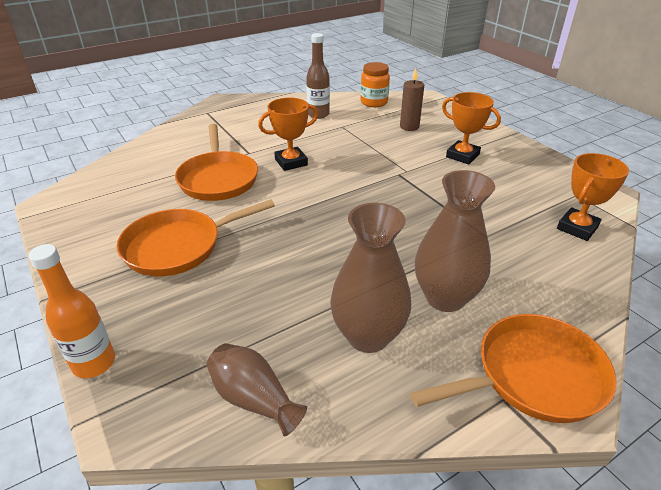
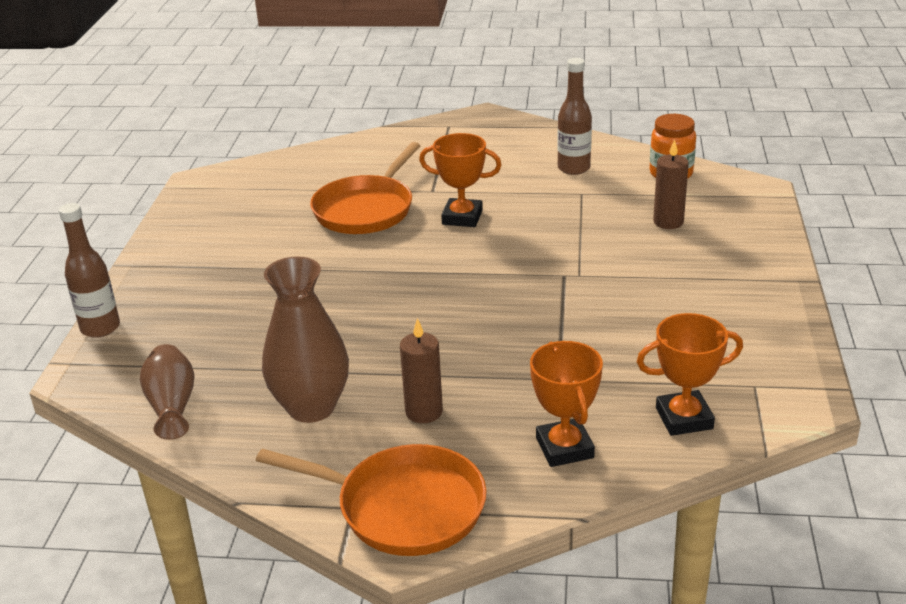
camera: 40 degrees right, 5 degrees down
orange bottle [29,244,115,378] -> brown bottle [59,203,120,338]
orange pan [116,199,275,276] -> none
brown vase [415,170,495,312] -> brown candle [400,318,443,423]
orange trophy [442,92,501,164] -> orange trophy moved to [530,341,603,467]

